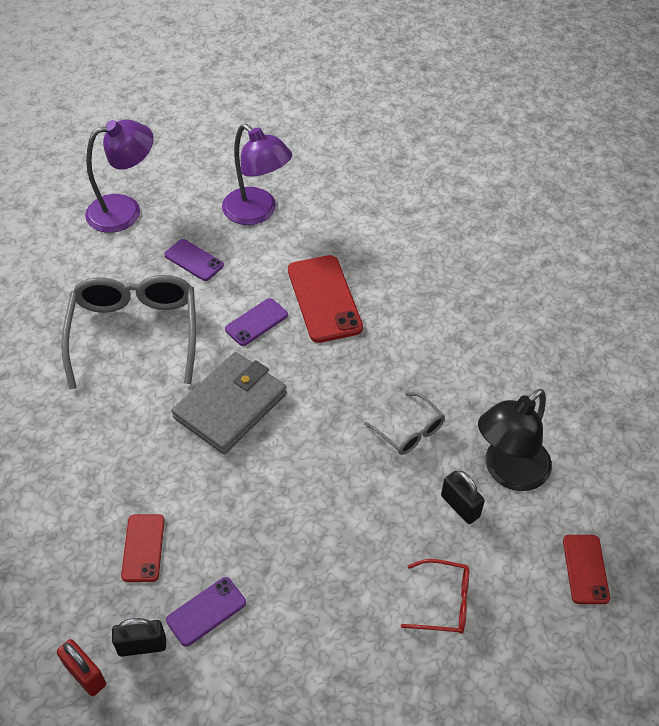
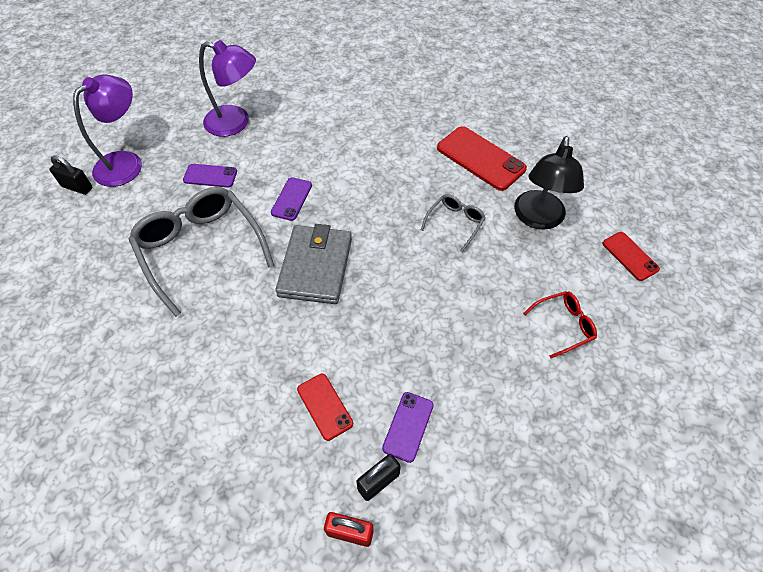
camera: 30 degrees left, 5 degrees up
red phone [288,255,363,343] -> red phone moved to [437,126,527,191]
grey glasses [364,392,445,455] -> grey glasses turned 75 degrees counterclockwise [421,194,486,252]
black padlock [441,471,485,524] -> black padlock moved to [49,155,92,195]

